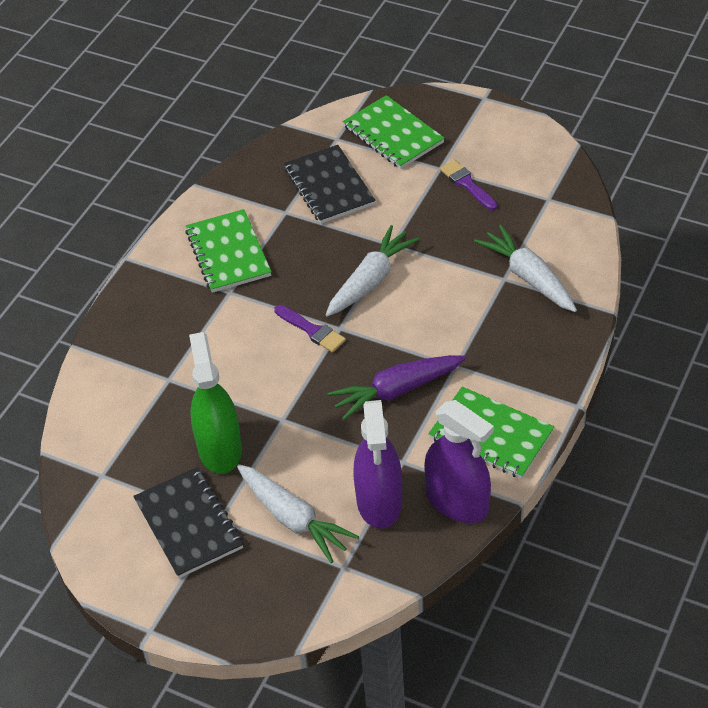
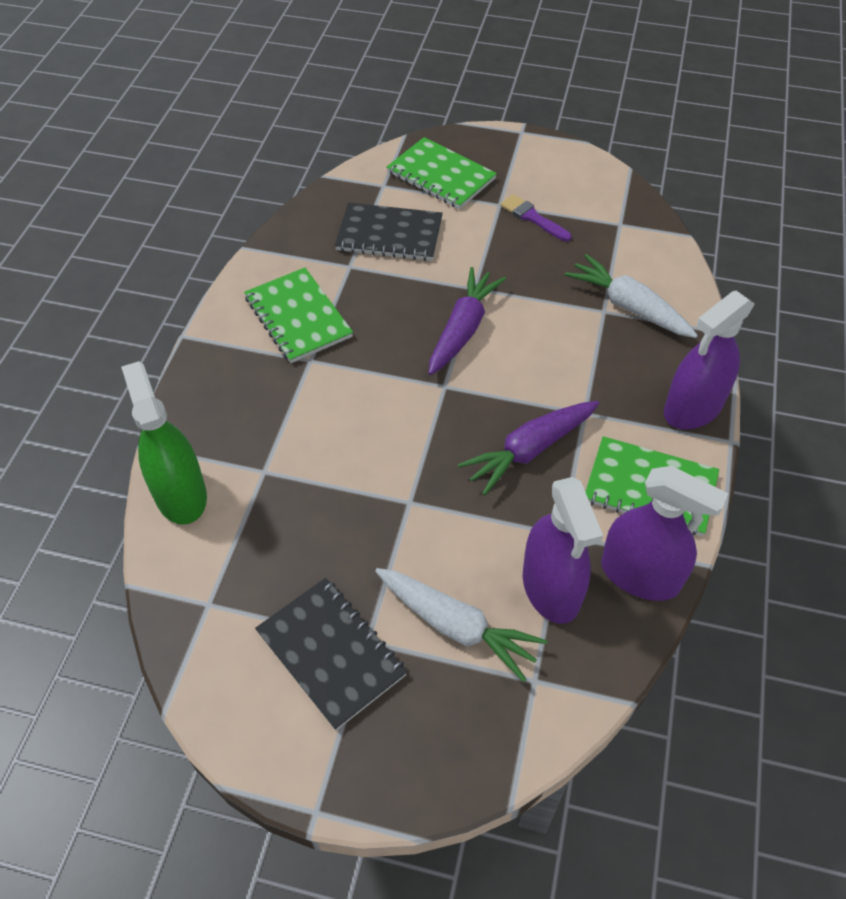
camera: 15 degrees left, 5 degrees up
green spray bottle [189,332,242,474] -> green spray bottle moved to [121,361,207,525]
purple brush [274,305,346,353] -> none
black notebook [284,145,376,224] -> black notebook turned 45 degrees counterclockwise [335,203,443,261]
white carrot [326,225,420,317] -> purple carrot [429,267,506,375]
none -> purple spray bottle [664,291,755,430]

